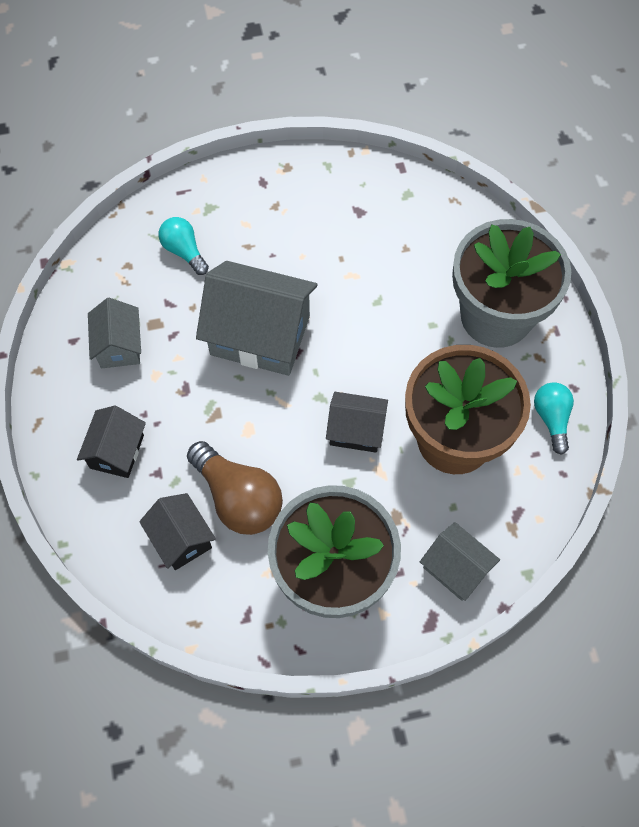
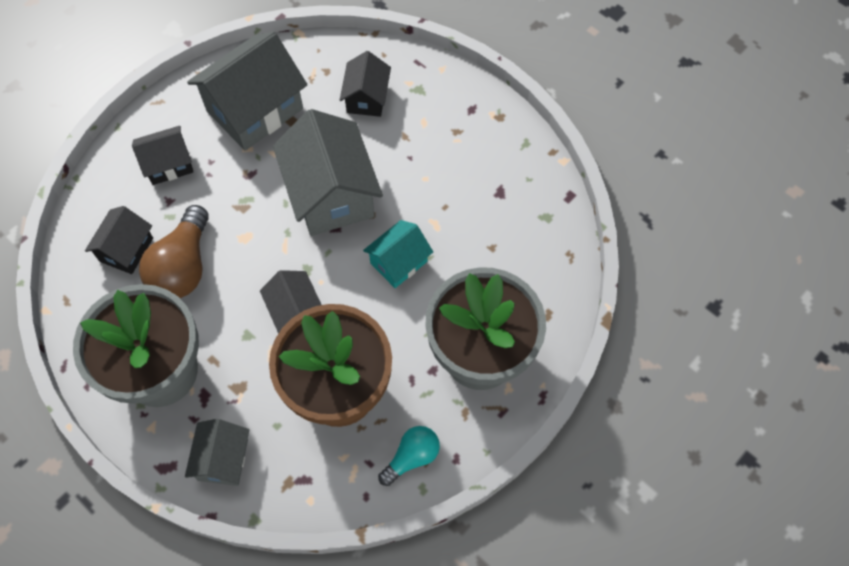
camera: 55 degrees right, 0 degrees up
grey house [88,298,141,368] -> grey house [187,32,307,151], size x1.82
turquoise light bulb [158,217,209,275] -> black house [340,51,391,117]
none -> turquoise house [363,220,433,288]

